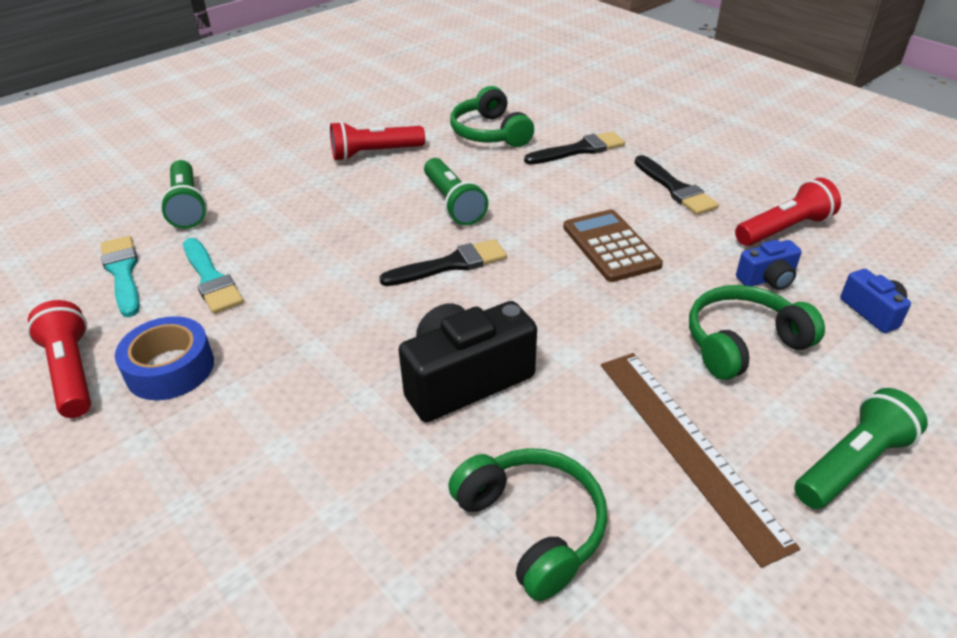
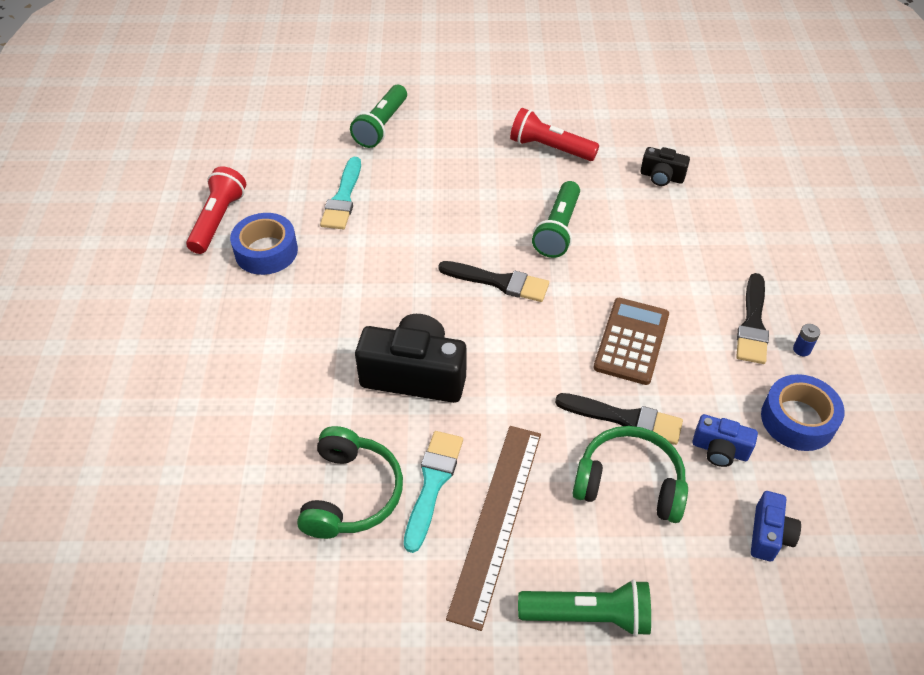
camera: 40 degrees right, 10 degrees up
turquoise brush [101,236,140,317] -> turquoise brush moved to [404,431,463,553]
green headphones [450,86,534,147] -> black camera [640,147,690,186]
black brush [524,131,625,164] -> black brush moved to [555,393,683,445]
red flashlight [735,178,841,246] -> blue tape [761,374,845,451]
none -> blue battery [793,324,820,356]

